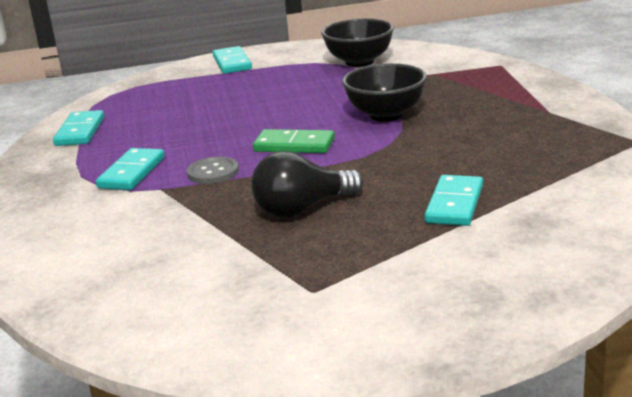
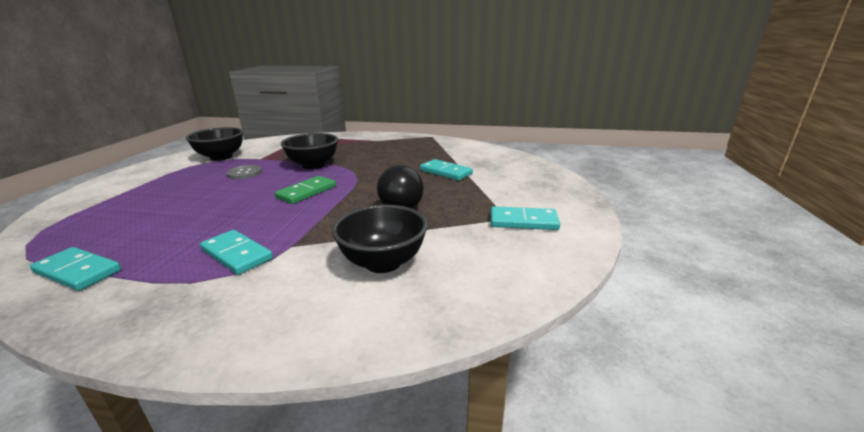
camera: 70 degrees left, 0 degrees up
grey button [187,157,239,184] -> grey button moved to [227,165,262,180]
turquoise domino [213,46,252,74] -> turquoise domino moved to [491,206,560,230]
none -> black bowl [332,205,428,273]

